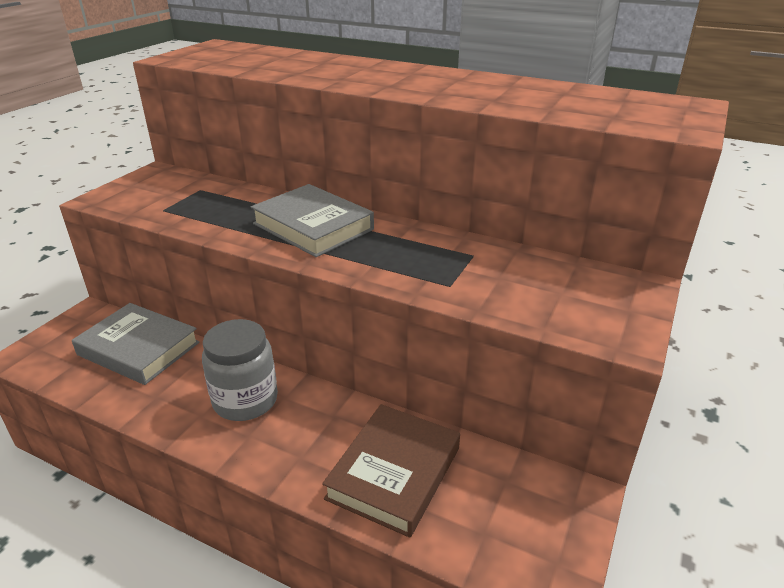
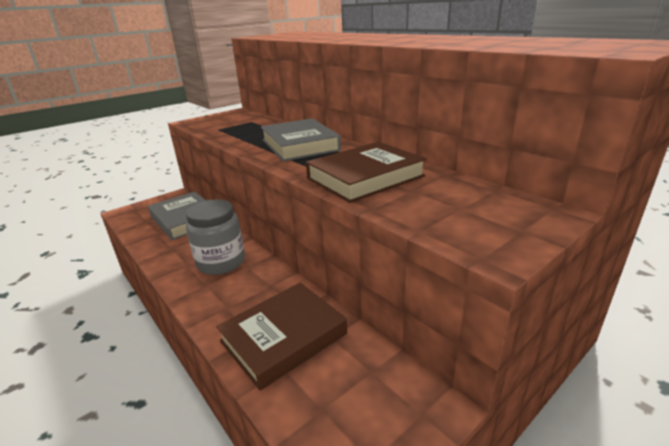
camera: 25 degrees right, 5 degrees down
none -> brown book [306,142,427,203]

